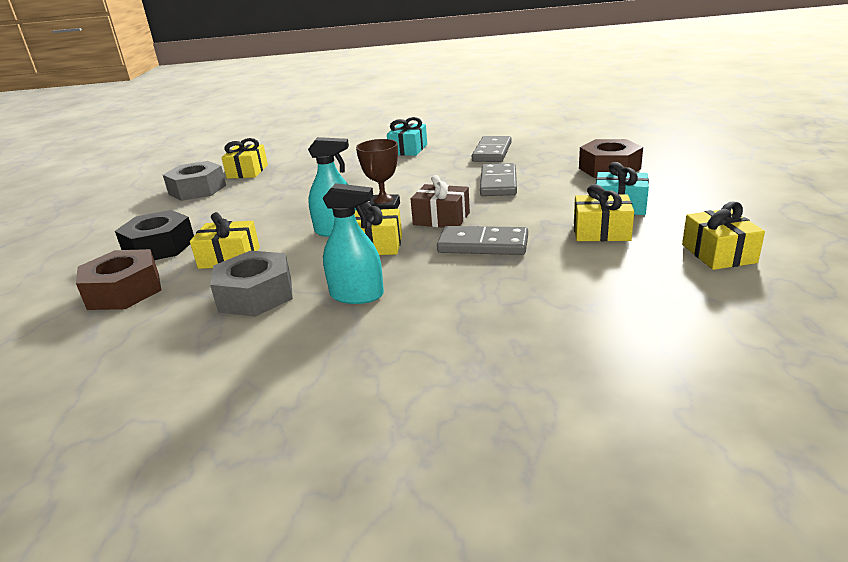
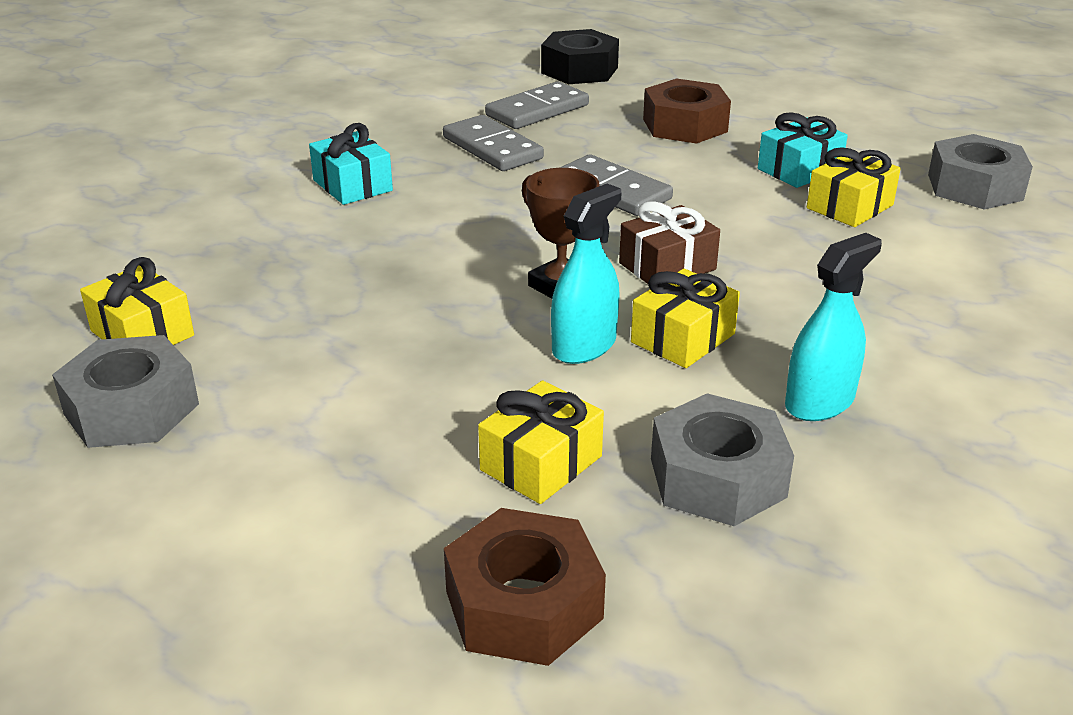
camera: 55 degrees left, 5 degrees up
black nut [115,210,194,260] -> black nut moved to [541,29,619,84]
grey domino [437,226,528,255] -> grey domino moved to [485,81,589,129]
yellow gift [682,202,765,270] -> grey nut [928,134,1033,209]

